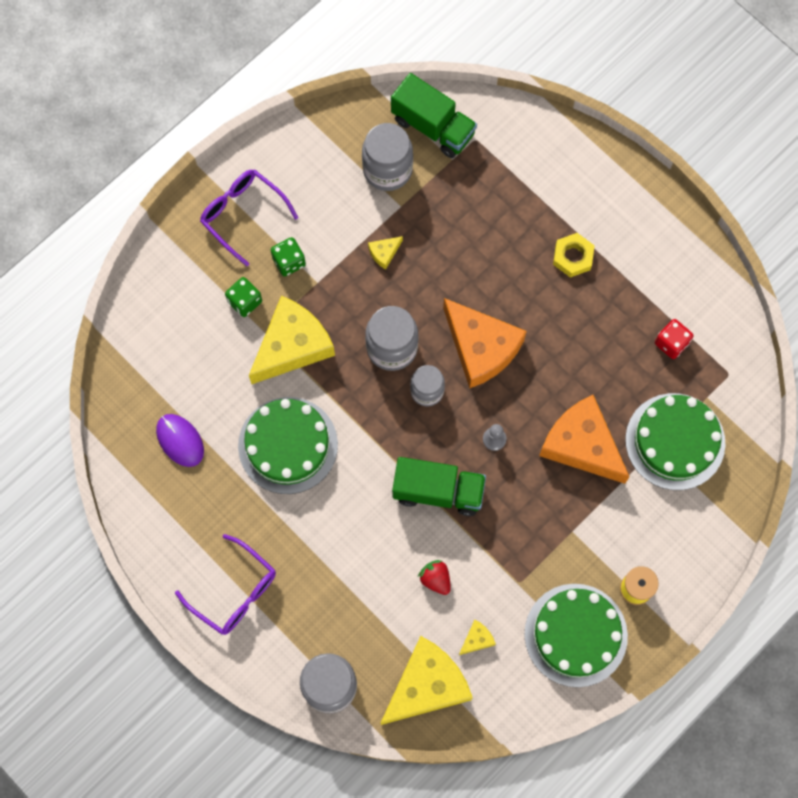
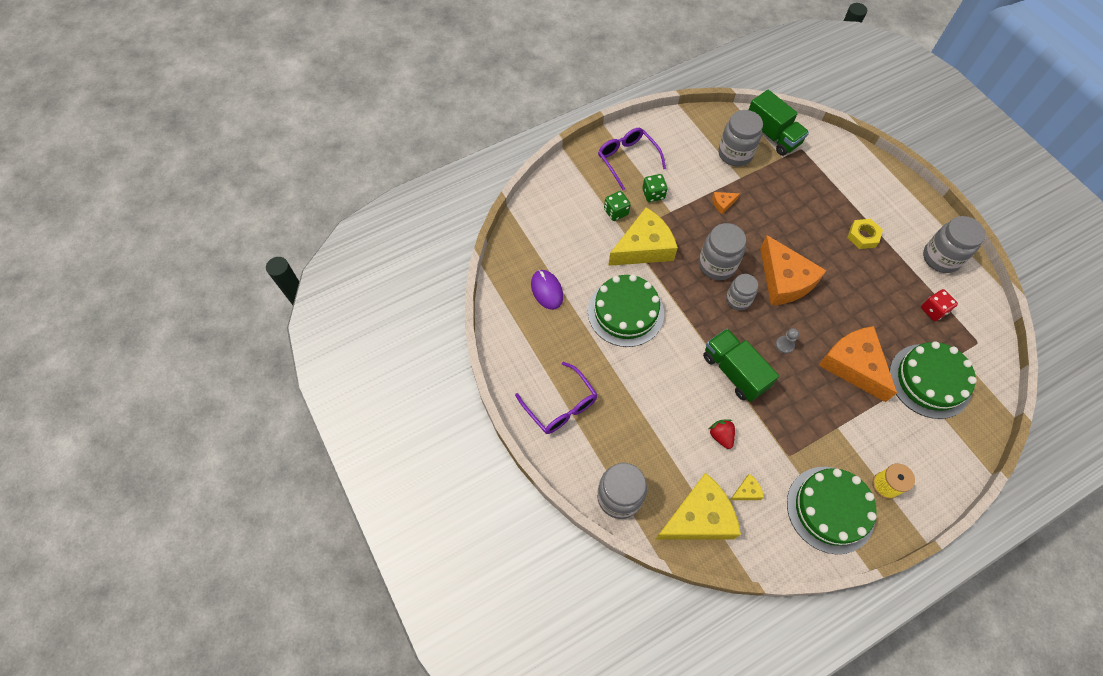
camera: 15 degrees right, 10 degrees down
yellow cheese [368,236,403,270] -> orange cheese [712,192,740,214]
green truck [392,457,486,516] -> green truck turned 150 degrees counterclockwise [703,329,779,402]
none -> grey jar [923,216,985,273]

